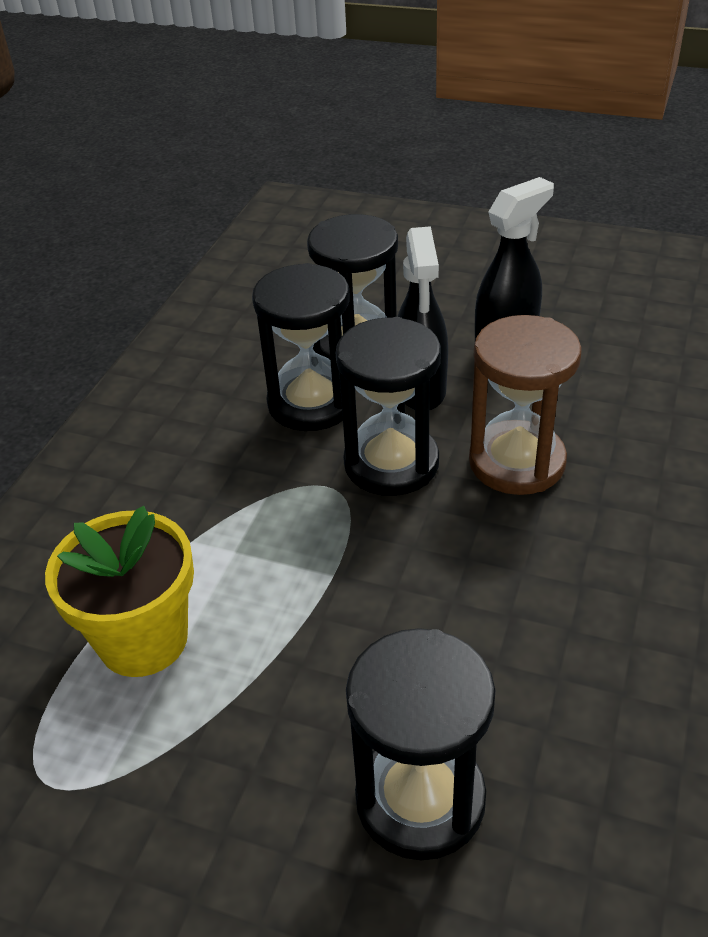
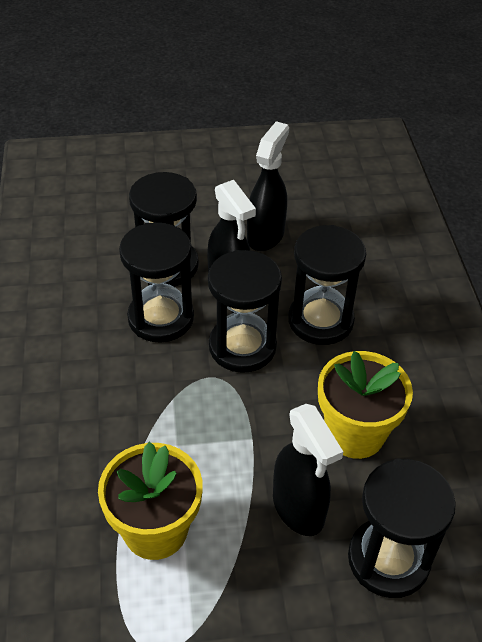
camera: 30 degrees left, 5 degrees up
brown hourglass [469,315,582,495] -> black hourglass [288,225,366,345]
none -> black spray bottle [273,404,343,536]
none -> yellow flower pot [318,351,413,459]

